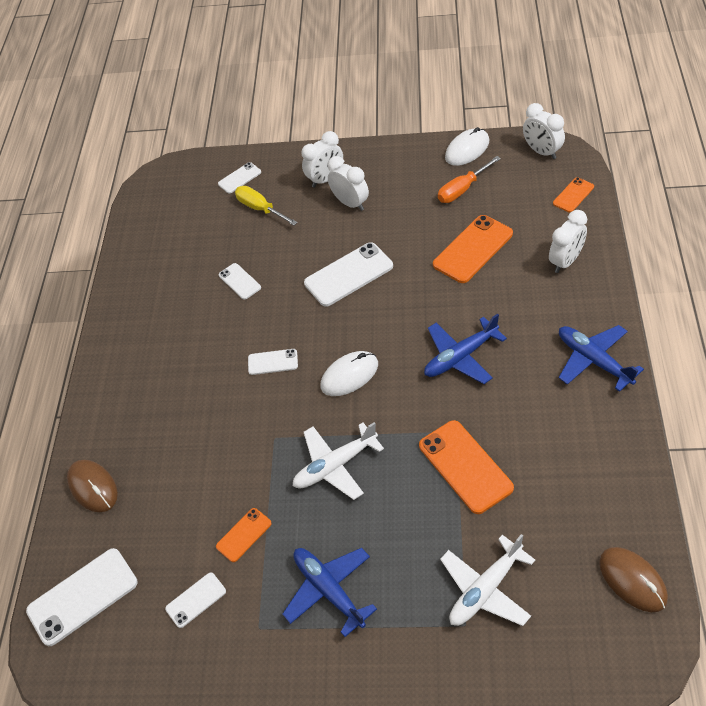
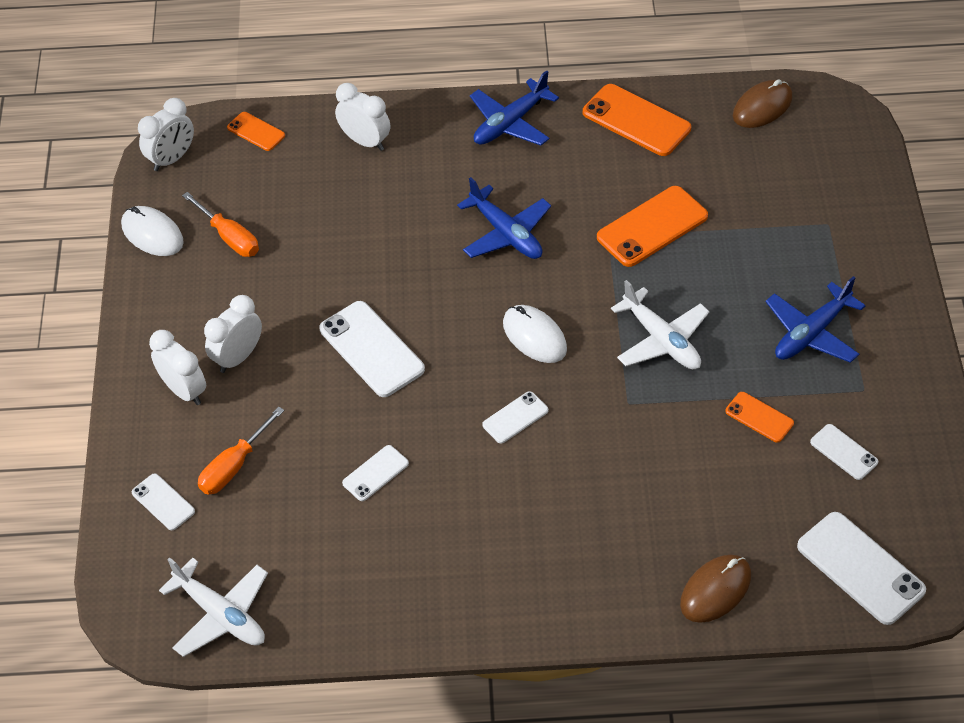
camera: 100 degrees left, 0 degrees up
yellow screwdriver [235,186,298,225] -> orange screwdriver [198,407,285,495]
white phone [248,349,298,375] -> white phone turned 60 degrees clockwise [482,391,548,444]
orange phone [433,215,513,283] -> orange phone moved to [583,84,691,156]
white plane [440,534,535,626] -> white plane moved to [159,557,268,657]

